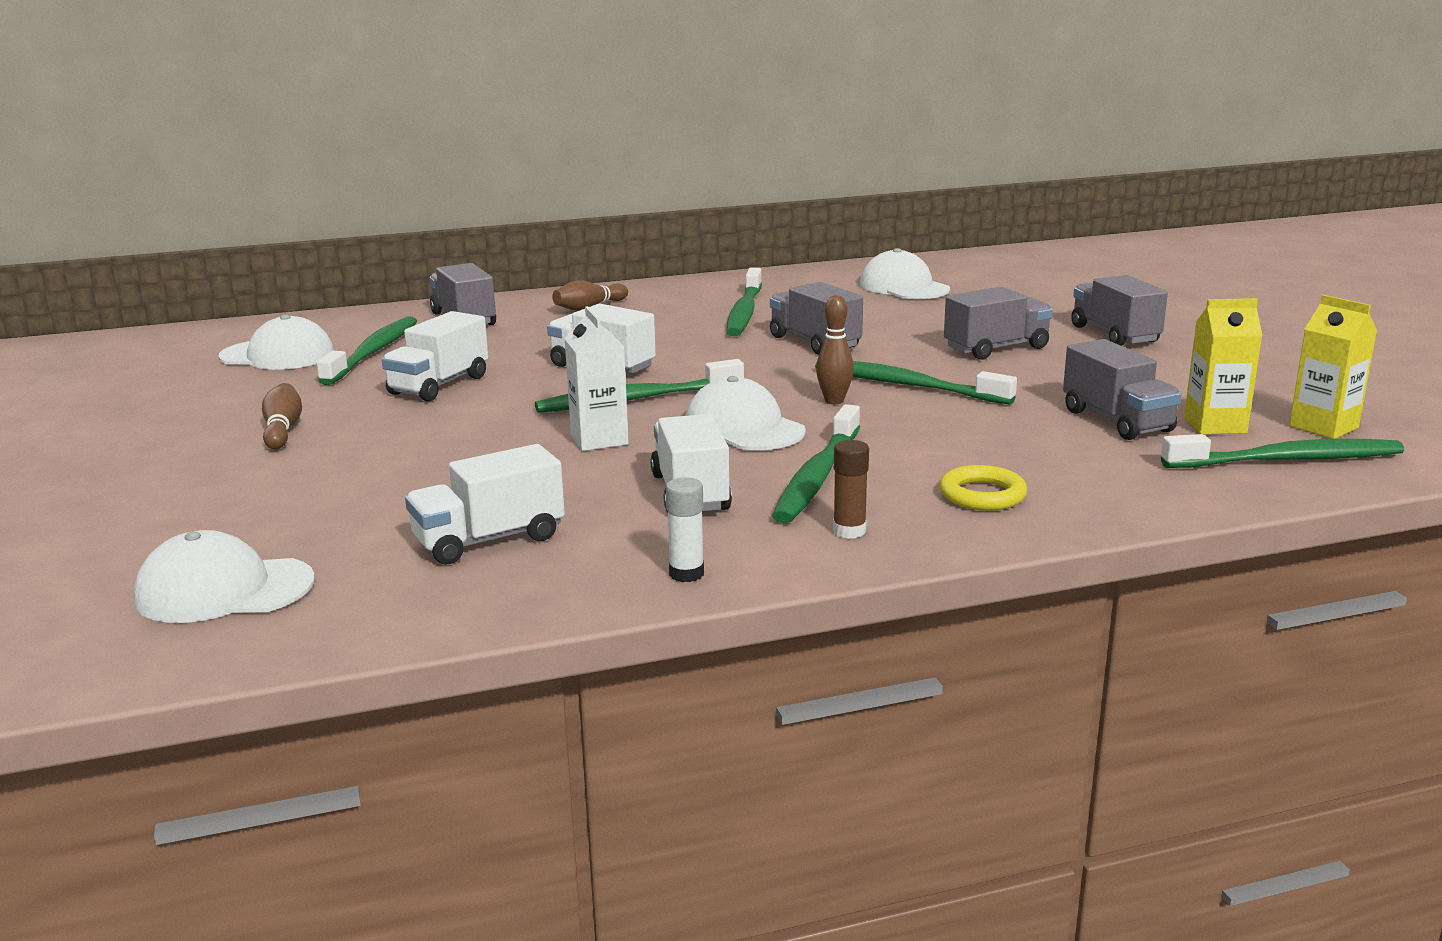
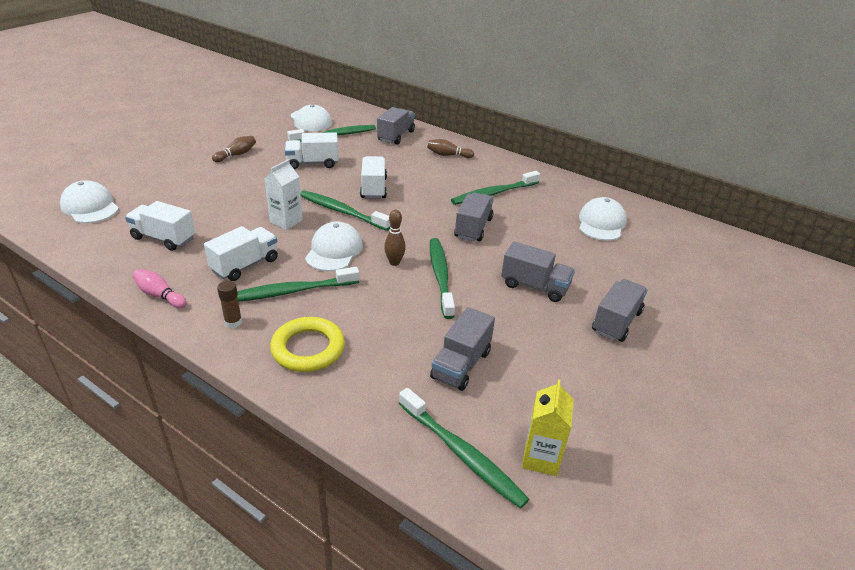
camera: 50 degrees right, 15 degrees up
white glue stick [666,477,704,582] -> pink bowling pin [133,269,187,308]
yellow ring [940,465,1027,511] -> yellow ring [270,317,345,372], size x1.52
yellow carton [1184,298,1263,434] -> none

